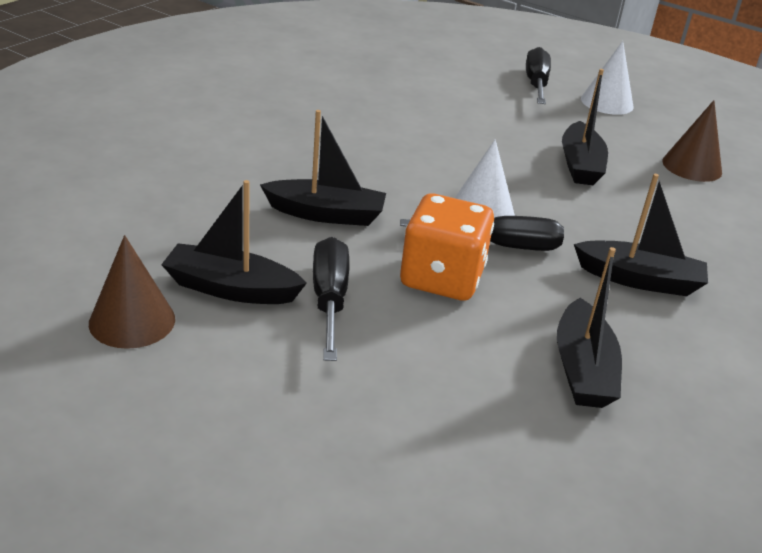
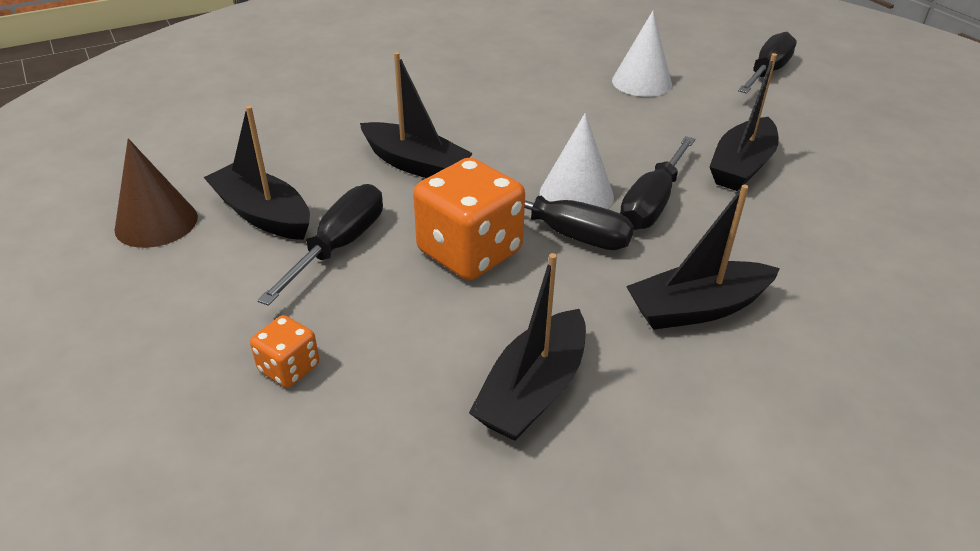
camera: 30 degrees right, 5 degrees up
black boat [574,174,708,296] -> black boat turned 120 degrees clockwise [626,185,780,330]
white cone [581,41,634,115] -> white cone moved to [612,11,672,97]
brown cone [662,100,722,182] -> none
none -> orange dice [250,315,319,388]
none -> black screwdriver [620,136,695,230]

